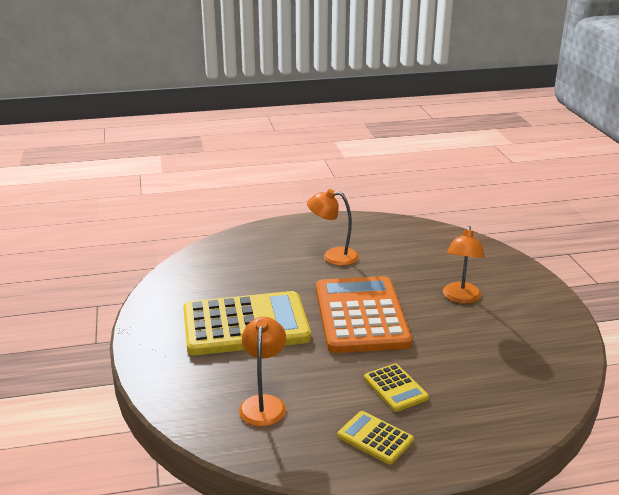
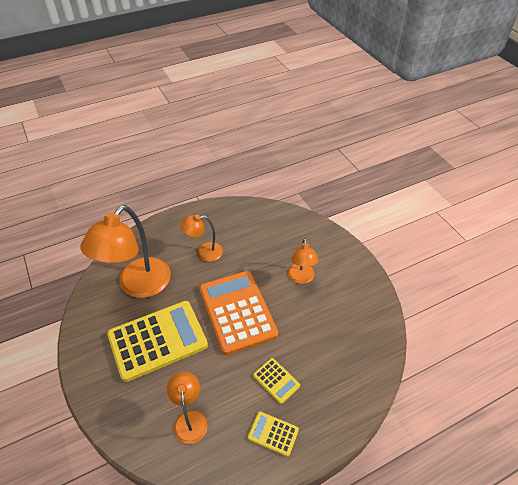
camera: 15 degrees left, 20 degrees up
none -> orange lamp [80,205,171,298]

